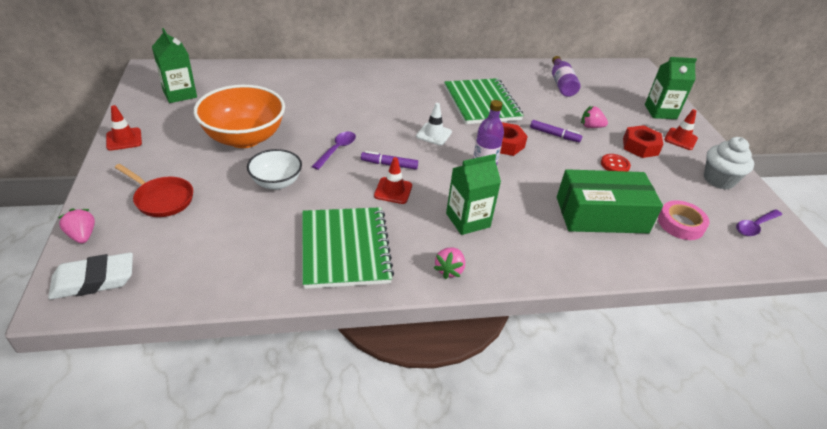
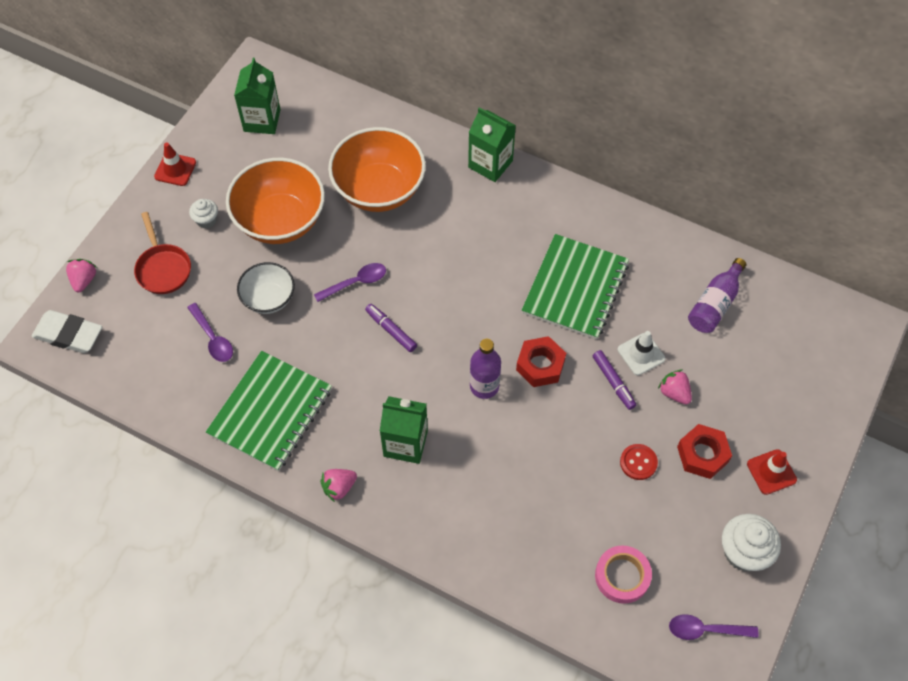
camera: 40 degrees right, 20 degrees up
red traffic cone [374,157,412,204] -> none
white traffic cone [416,103,452,145] -> white traffic cone moved to [618,331,665,375]
green box [557,169,663,233] -> none
green carton [645,57,697,119] -> green carton moved to [468,108,516,182]
none -> purple spoon [187,303,233,362]
none -> white cupcake [189,199,218,229]
none -> orange bowl [328,127,426,212]

